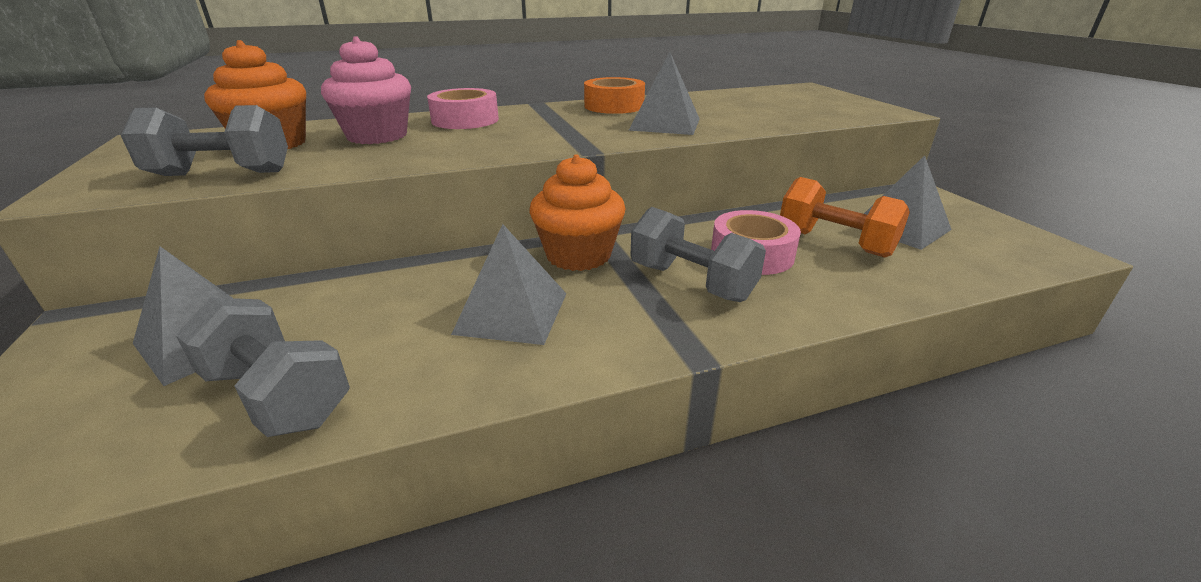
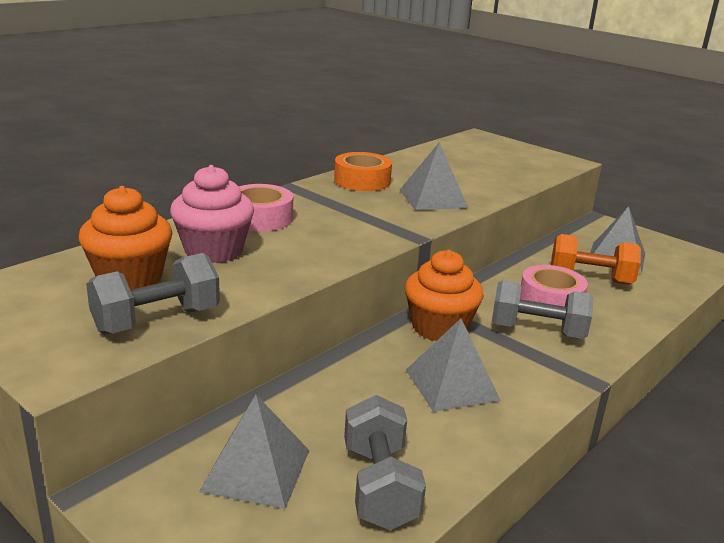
camera: 30 degrees left, 5 degrees down
grey dumbbell [176,298,350,437] -> grey dumbbell turned 75 degrees clockwise [344,395,426,530]

